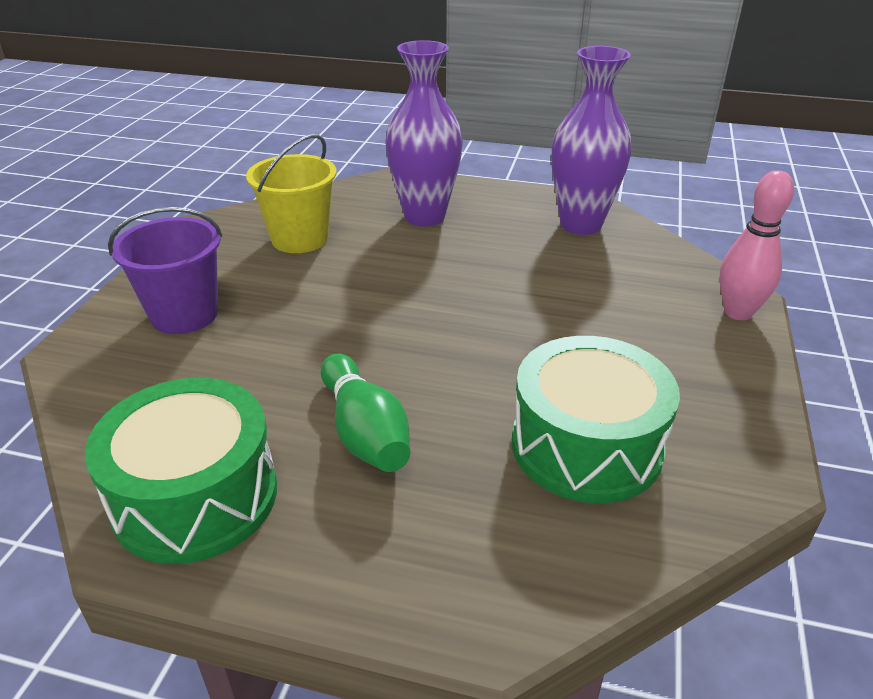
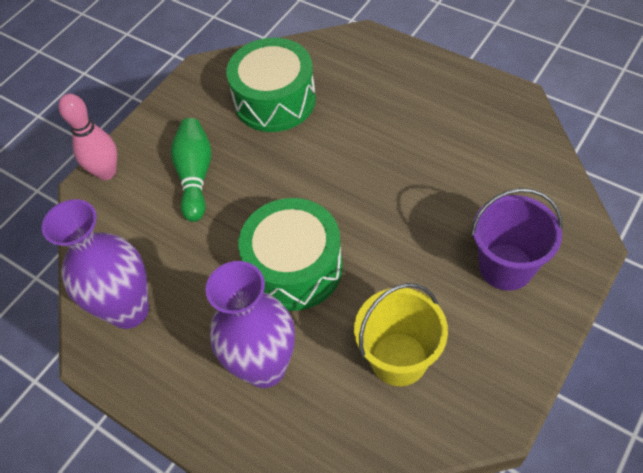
camera: 155 degrees left, 20 degrees up
green drum [85,378,277,564] -> green drum moved to [238,198,343,311]
green bowling pin [321,354,410,472] -> green bowling pin moved to [171,118,212,222]

